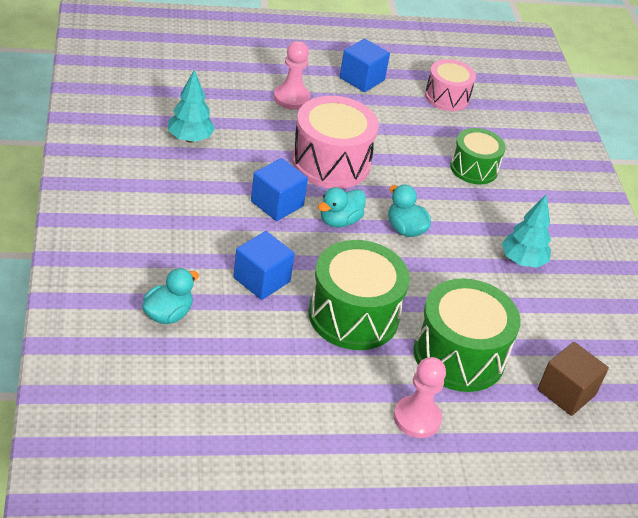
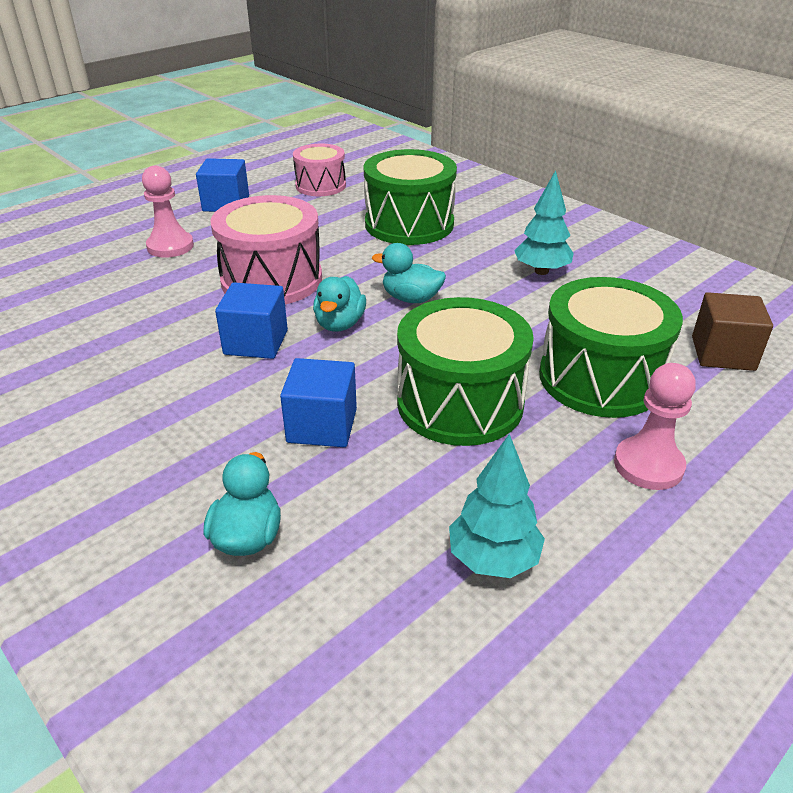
camera: 30 degrees left, 5 degrees down
turquoise tree [168,69,215,143] -> turquoise tree moved to [449,434,545,578]
green drum [450,128,506,184] -> green drum [364,149,457,245], size x1.61

